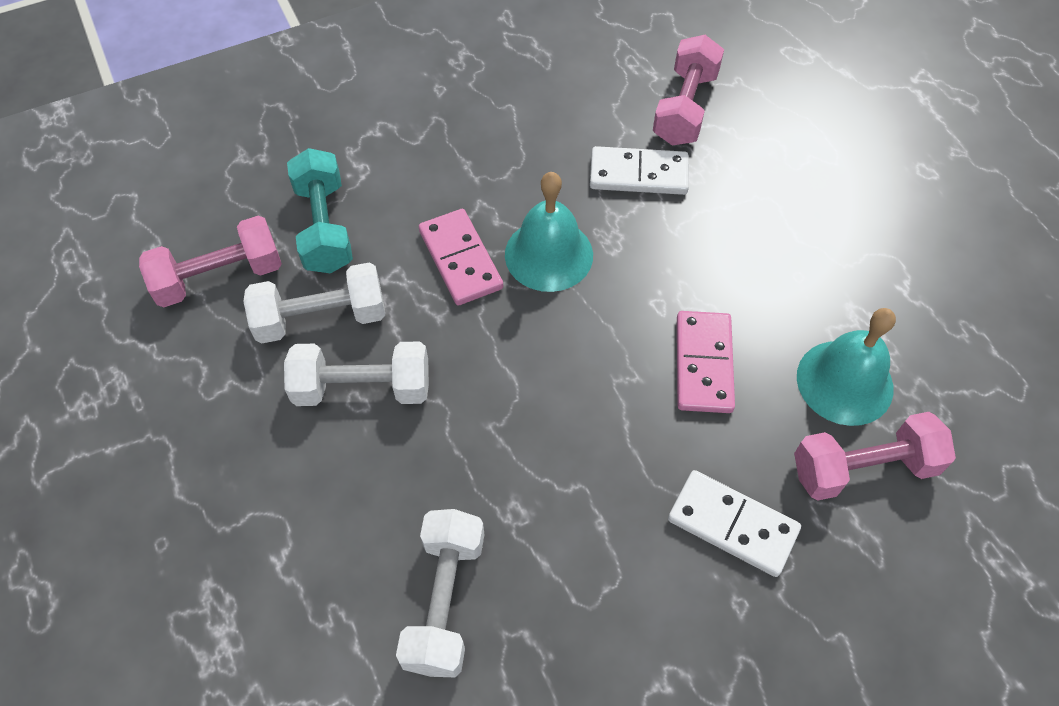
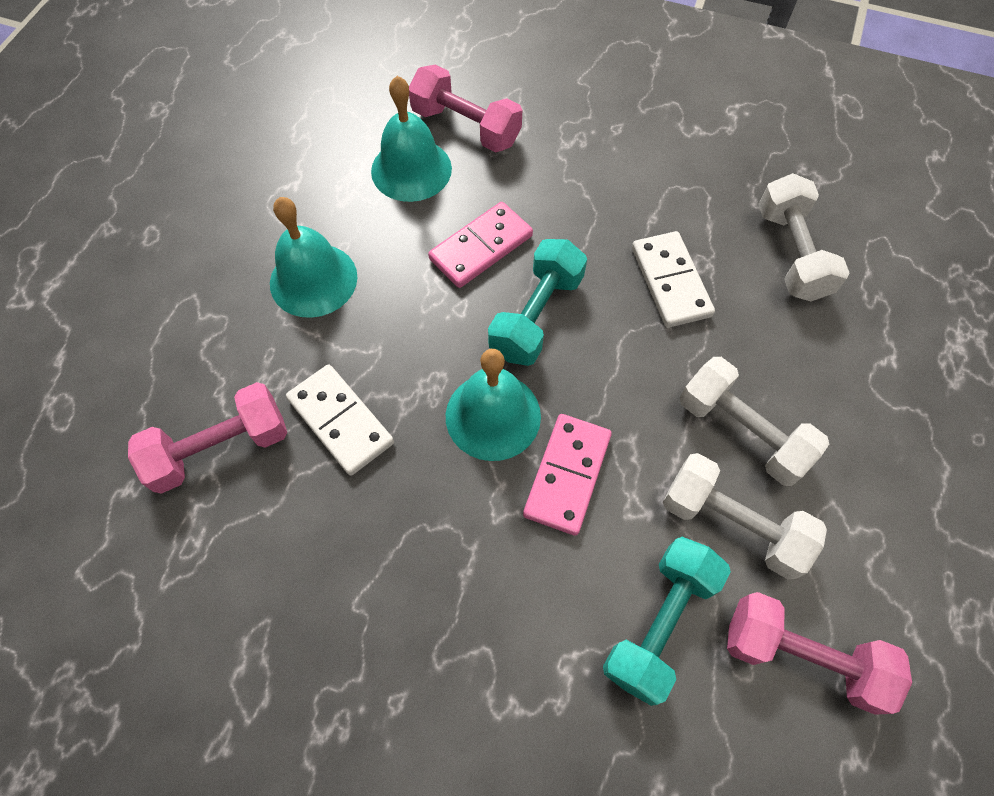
camera: 135 degrees left, 5 degrees up
white dumbbell [396,509,485,677] -> white dumbbell turned 60 degrees counterclockwise [758,173,849,301]
white domino [668,470,801,577] -> white domino moved to [632,231,715,328]
none -> turquoise bell [270,197,357,318]
none -> turquoise dumbbell [488,239,587,366]

